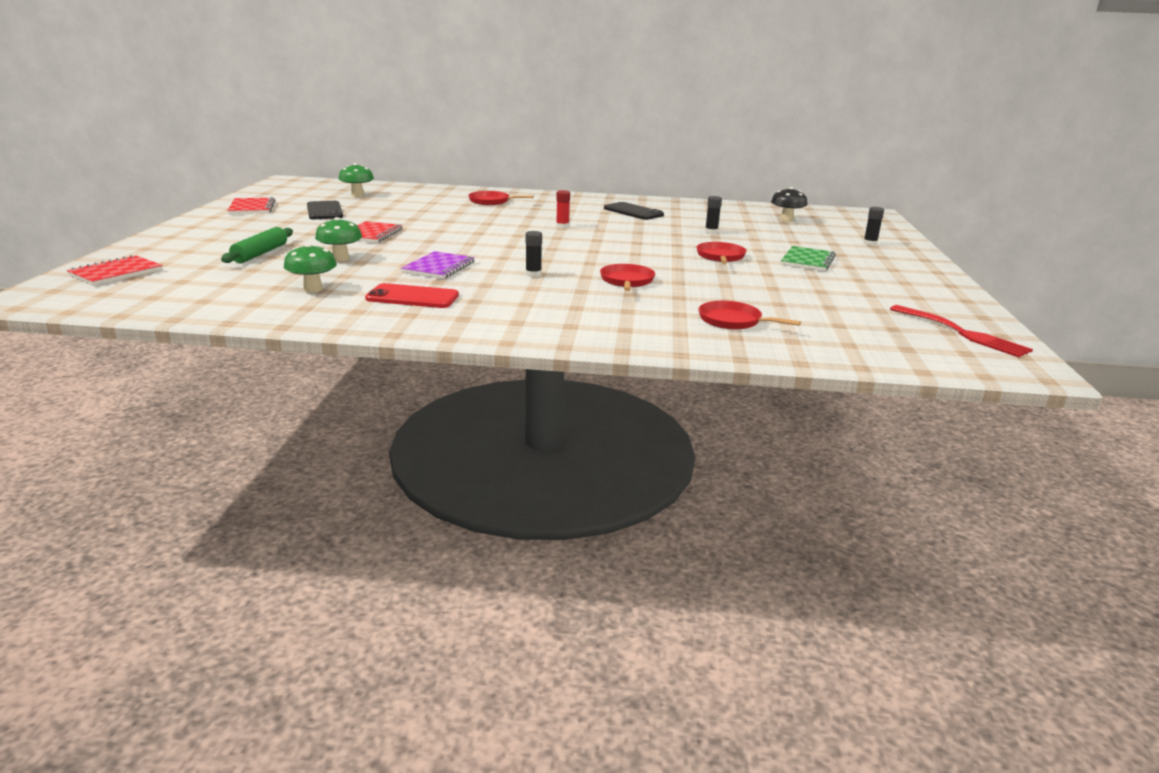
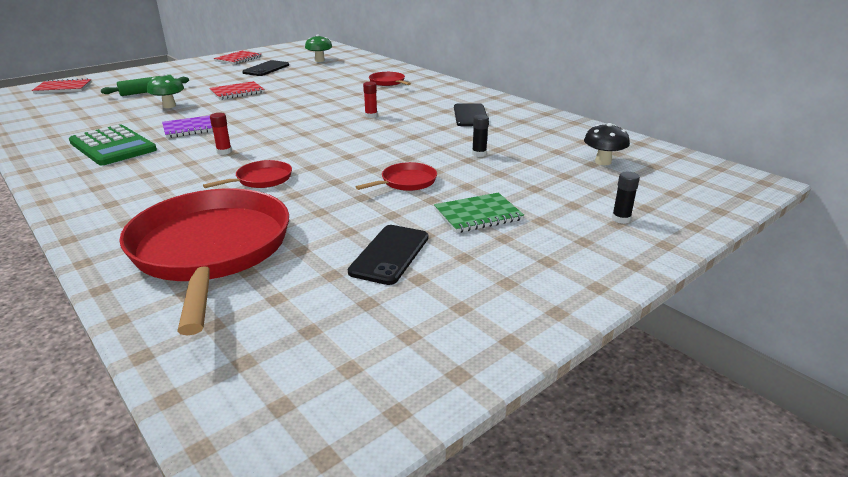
camera: 45 degrees right, 5 degrees up
green mushroom [284,243,337,293] -> none
red phone [365,283,459,308] -> green calculator [69,124,157,165]
black glue stick [525,231,542,277] -> red glue stick [210,113,232,155]
red pan [698,301,801,329] -> red pan [119,188,289,335], size x2.34
red fork [890,305,1033,357] -> none
none -> black phone [348,225,428,285]

